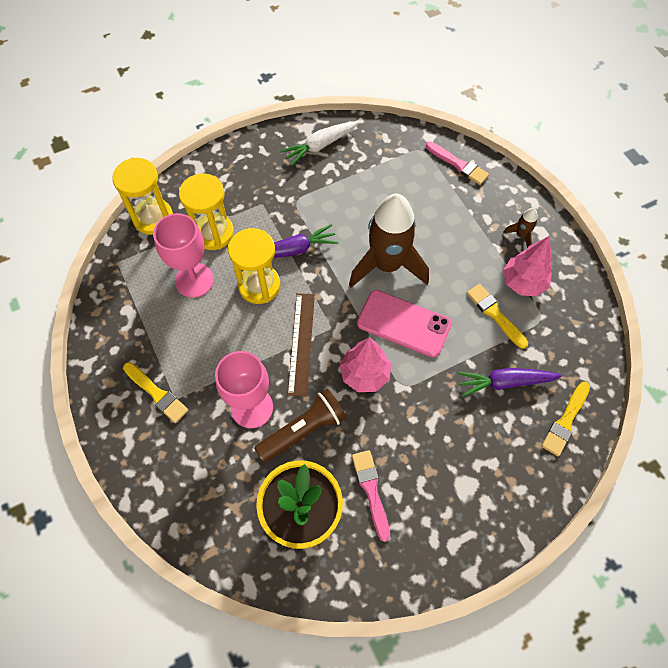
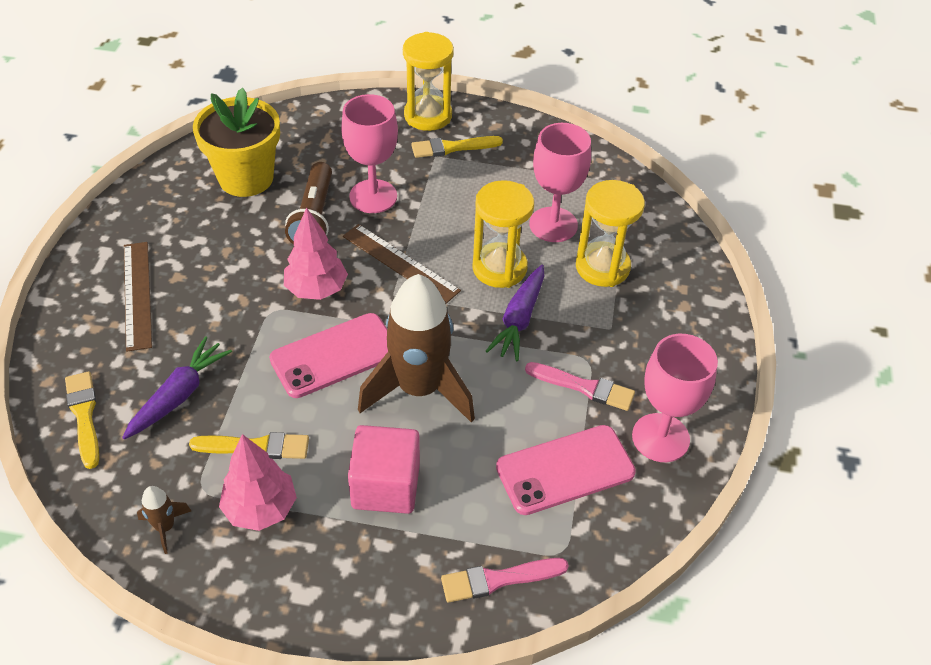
camera: 125 degrees right, 15 degrees down
yellow hourglass [112,157,173,235] -> yellow hourglass moved to [403,32,454,131]
white carrot [281,121,359,166] -> pink goblet [632,334,718,462]
pink brush [352,450,390,542] -> pink brush moved to [525,362,635,411]
brown rocket [503,208,538,248] -> brown rocket moved to [137,486,191,554]
none -> brown ruler [124,242,152,352]
none -> pink cube [348,425,420,514]
none -> pink phone [496,425,636,515]

